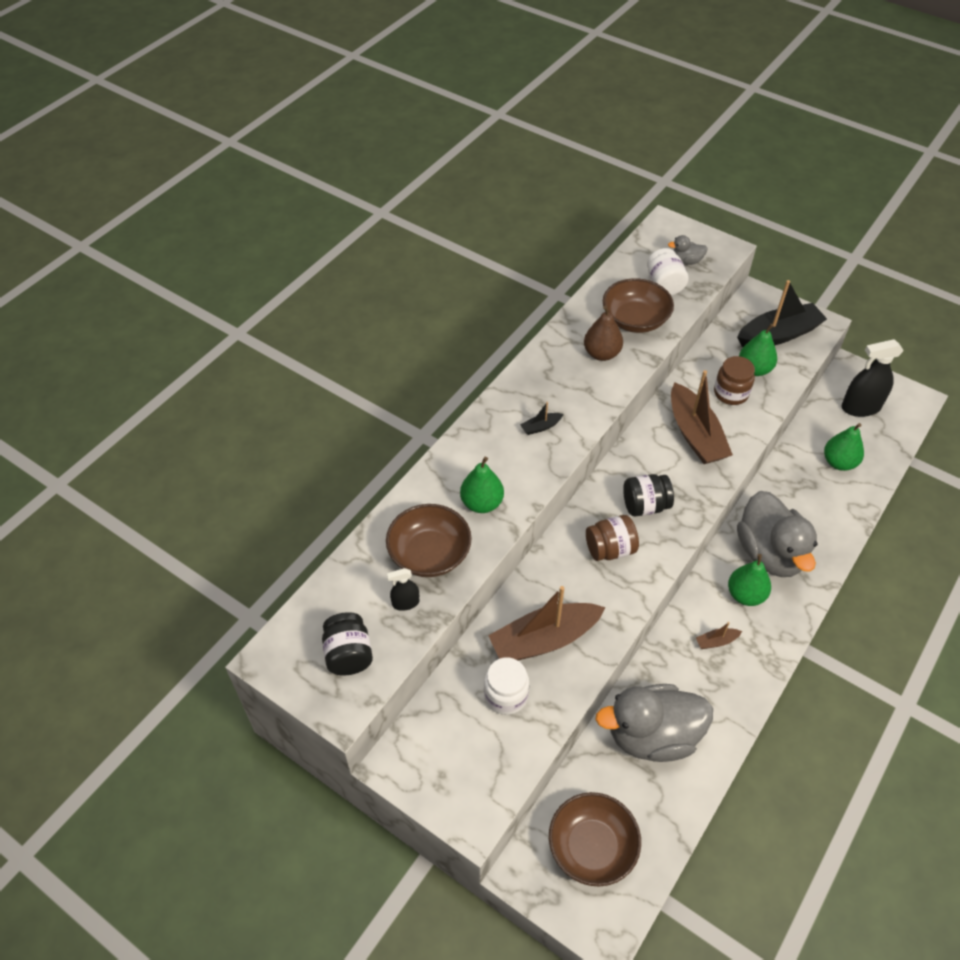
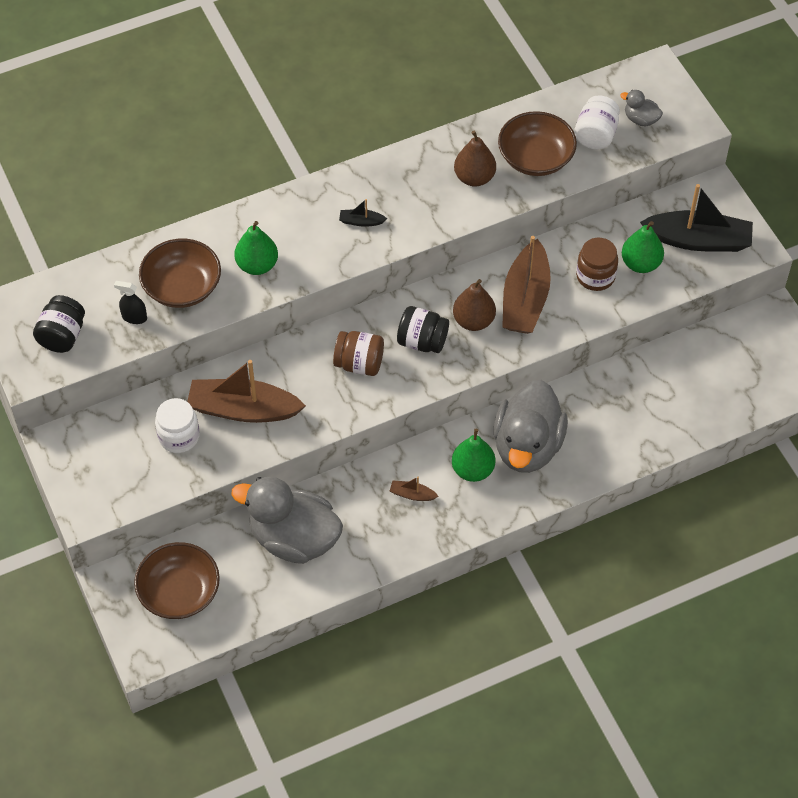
camera: 30 degrees right, 5 degrees up
green pear [824,423,864,471] -> none
black spray bottle [841,339,904,417] -> none
none -> brown pear [453,279,496,331]

